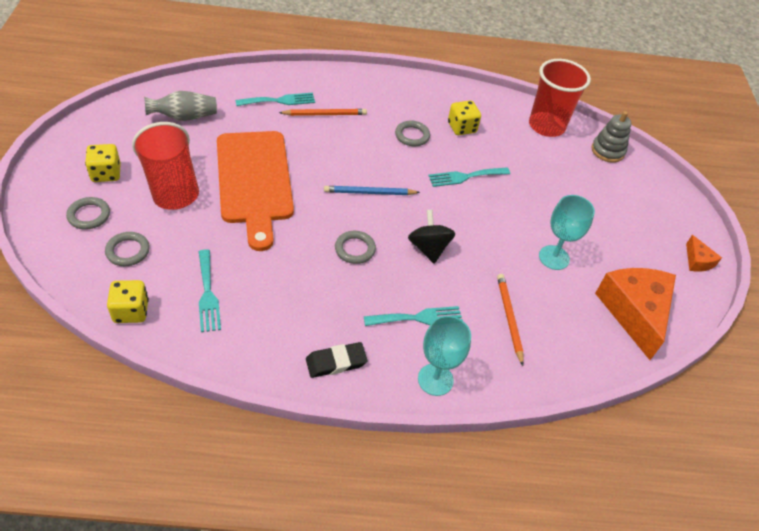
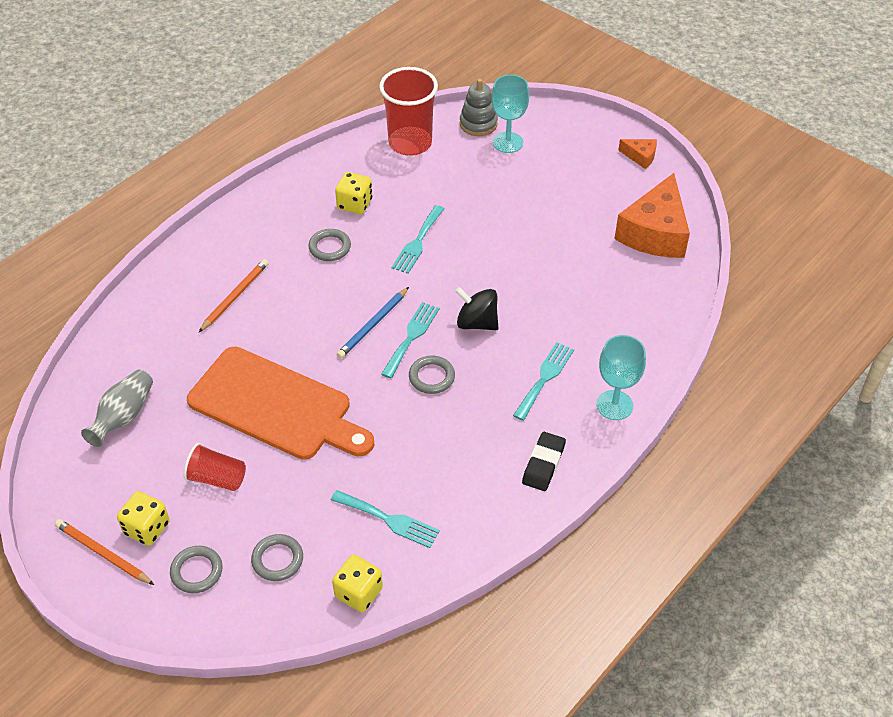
camera: 45 degrees left, 0 degrees up
red cup [132,122,199,210] -> red cup [184,443,246,491], size x0.56
turquoise fork [235,93,315,106] -> turquoise fork moved to [381,302,439,378]
orange pencil [497,274,524,366] -> orange pencil moved to [55,519,154,585]
turquoise goblet [539,195,595,270] -> turquoise goblet moved to [491,75,529,153]
orange cheese [595,268,676,360] -> orange cheese turned 105 degrees counterclockwise [615,173,690,258]

